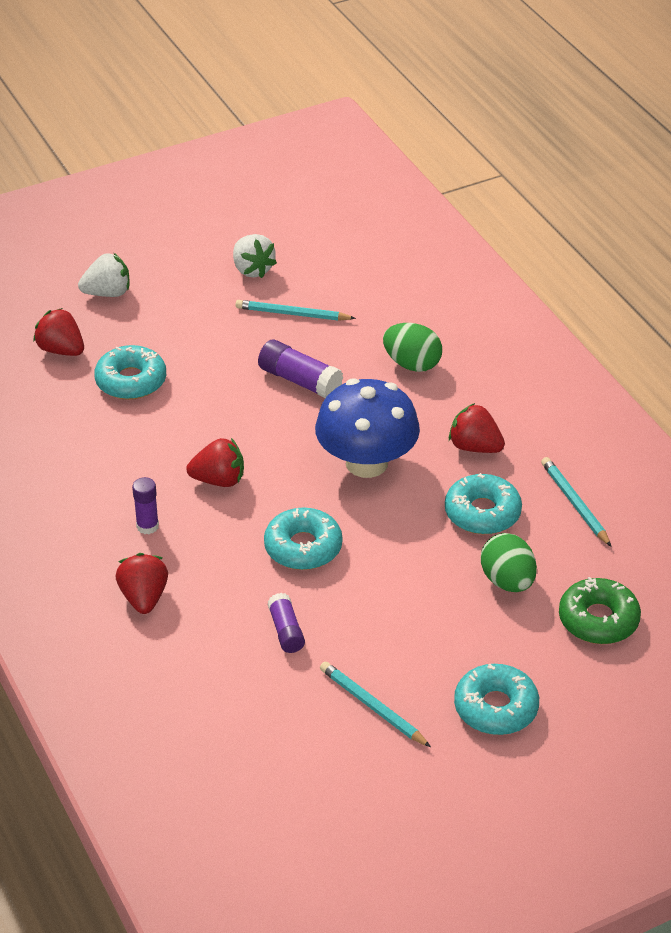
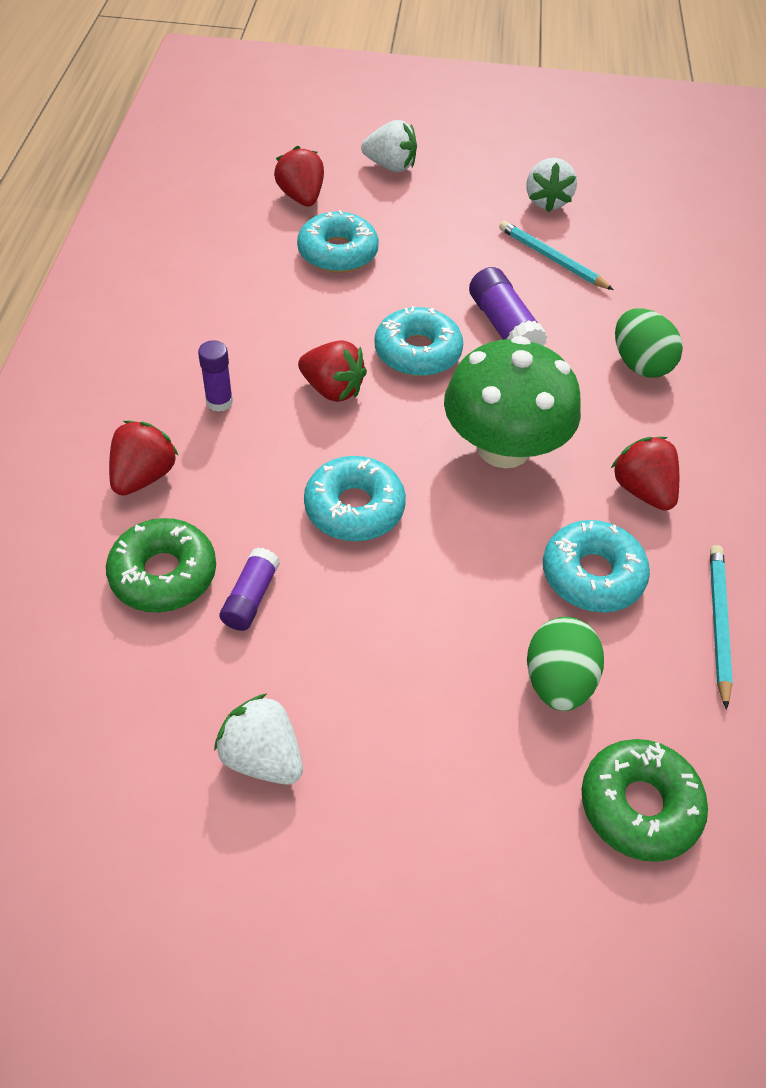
camera: 30 degrees right, 10 degrees up
blue mushroom [315,378,420,478] -> green mushroom [444,336,581,468]
turquoise pencil [320,661,431,747] -> white strawberry [214,693,303,785]
turquoise donut [454,664,539,735] -> turquoise donut moved to [375,306,463,376]
none -> green donut [106,518,216,612]

